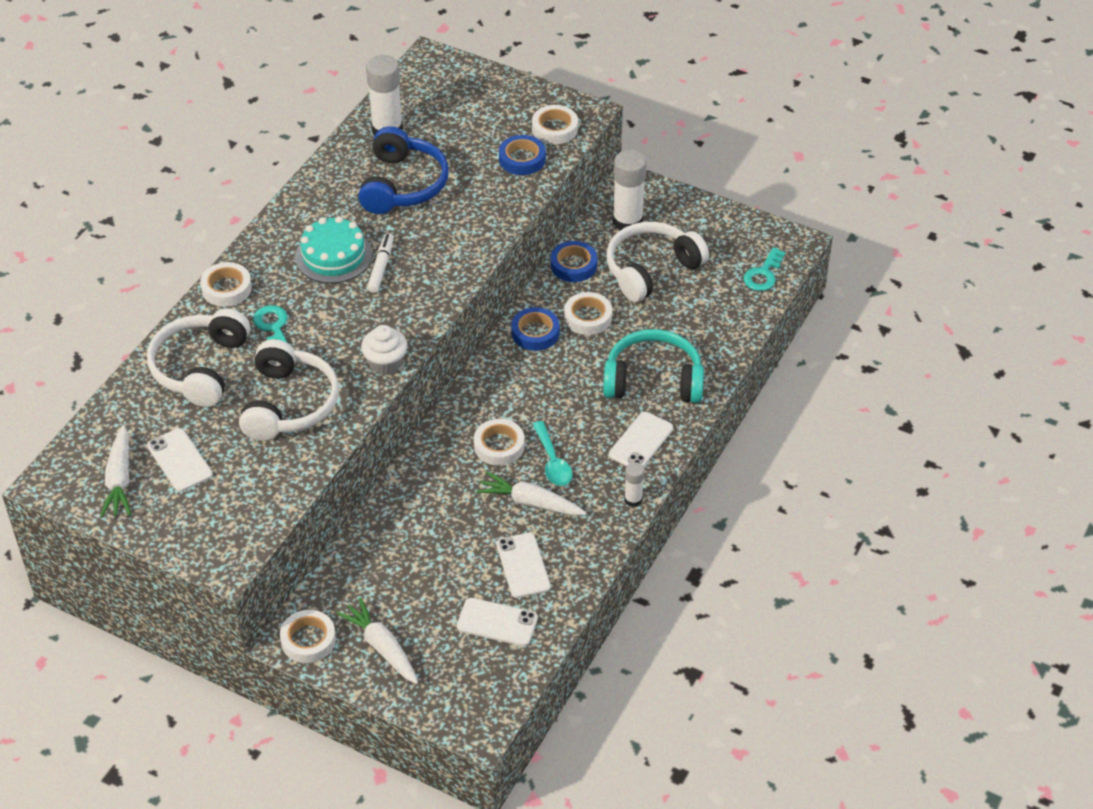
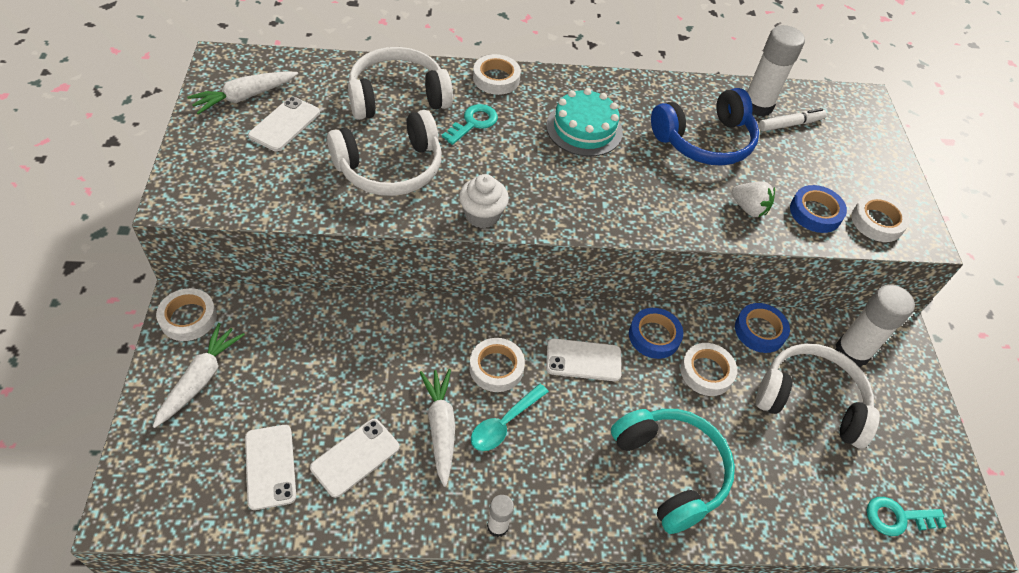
camera: 55 degrees right, 5 degrees up
white marker [367,233,394,293] -> white marker moved to [759,108,827,131]
white phone [609,412,673,467] -> white phone moved to [546,338,621,381]
none -> white strawberry [732,181,775,217]

